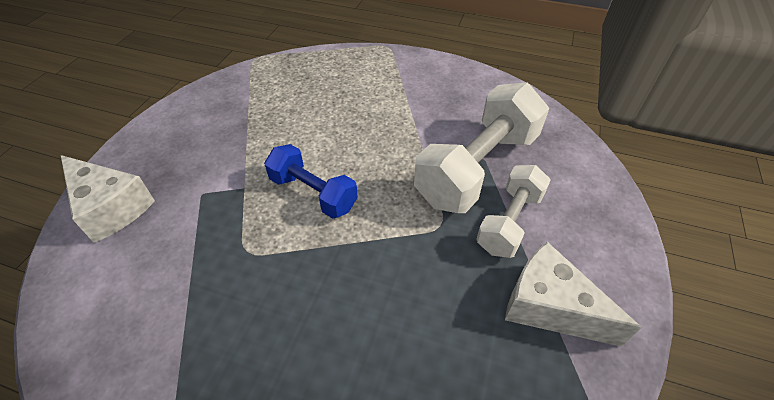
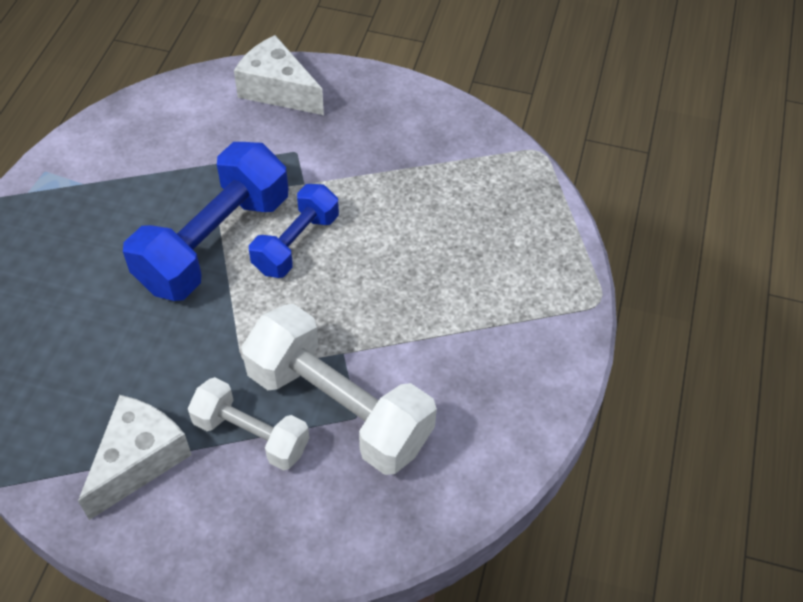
camera: 85 degrees right, 5 degrees up
white cheese [61,155,155,243] -> white cheese turned 90 degrees clockwise [234,35,324,115]
none -> blue dumbbell [123,142,288,301]

